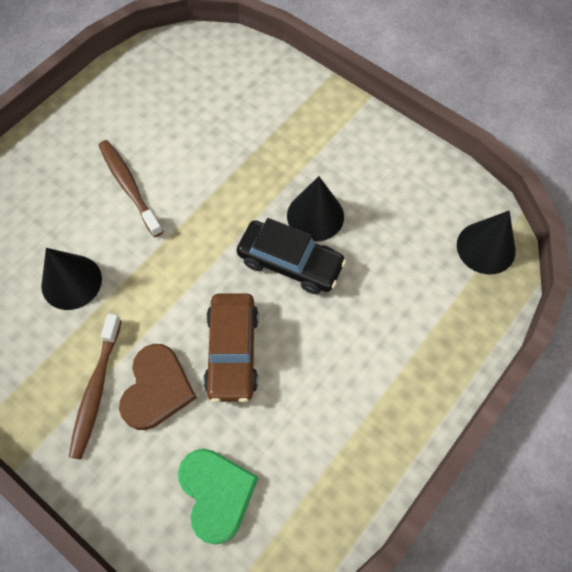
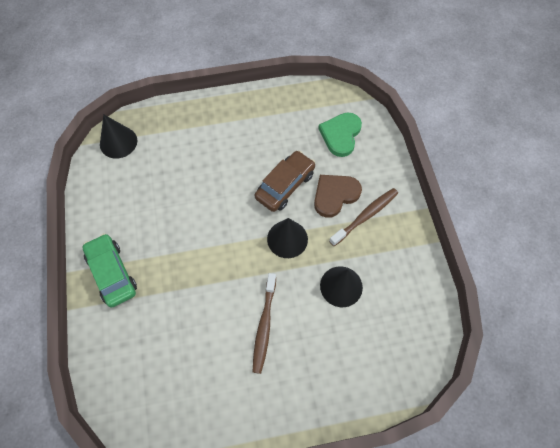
camera: 140 degrees left, 0 degrees up
black car [237,218,346,294] -> none
black cone [287,176,344,241] -> black cone moved to [267,218,308,258]
none -> green car [83,233,137,308]

